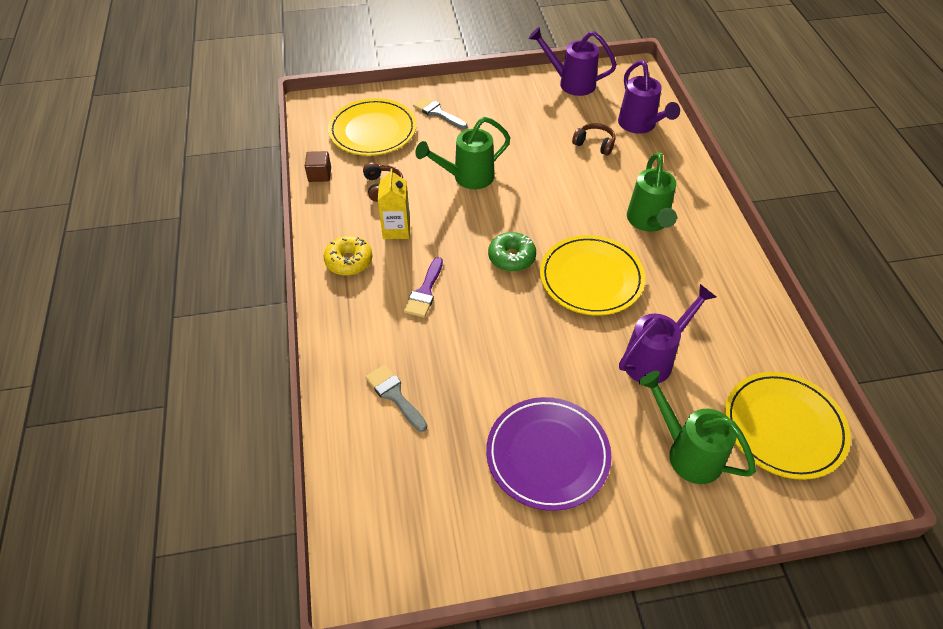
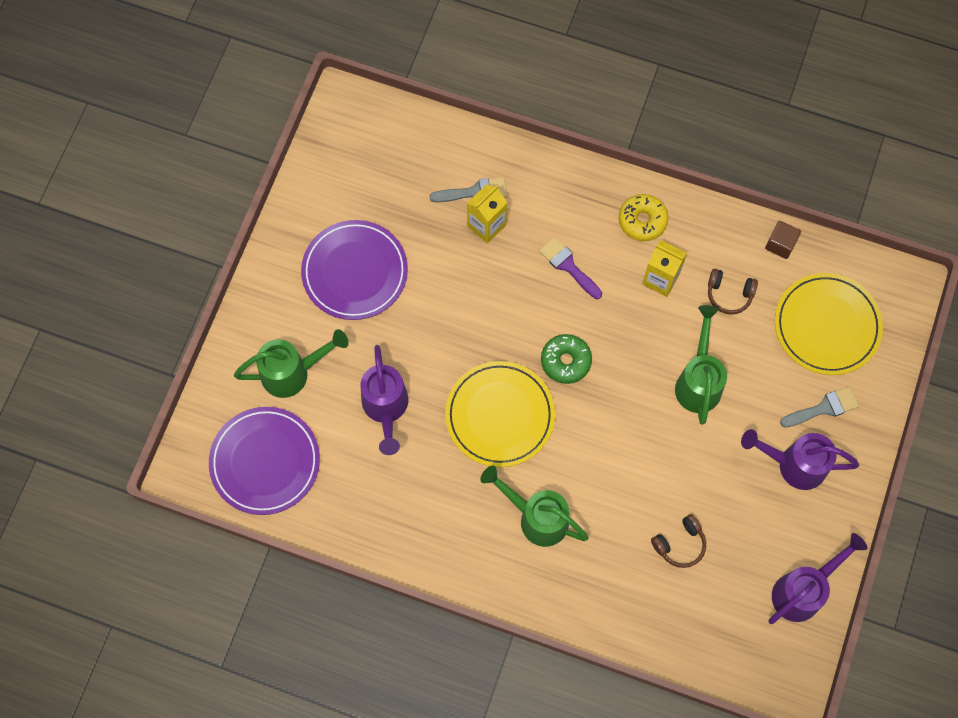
camera: 120 degrees right, 20 degrees up
purple watering can [618,60,680,134] -> purple watering can moved to [741,429,859,490]
yellow plate [725,372,851,480] -> purple plate [209,407,320,515]
none -> yellow carton [467,184,508,244]

